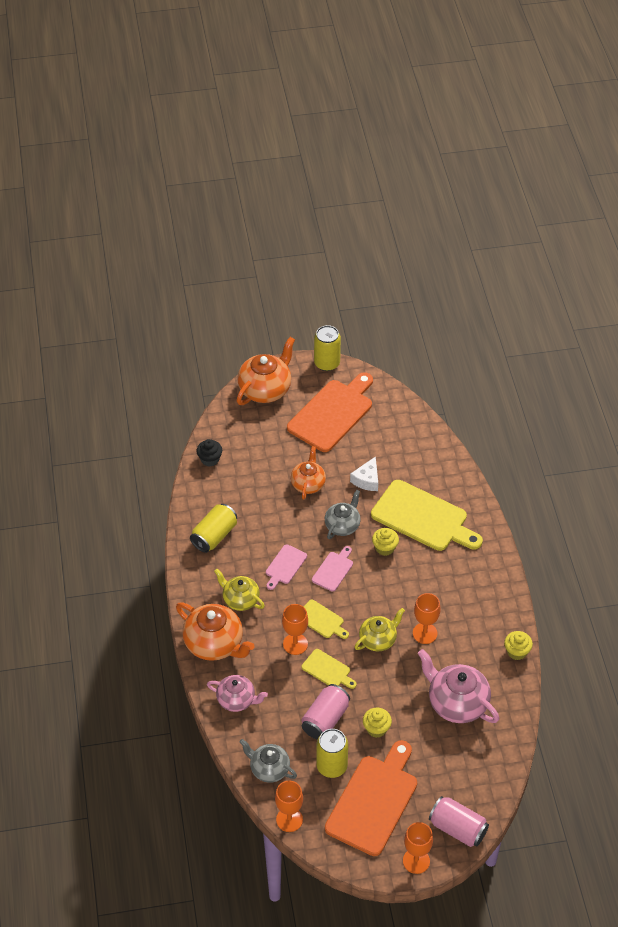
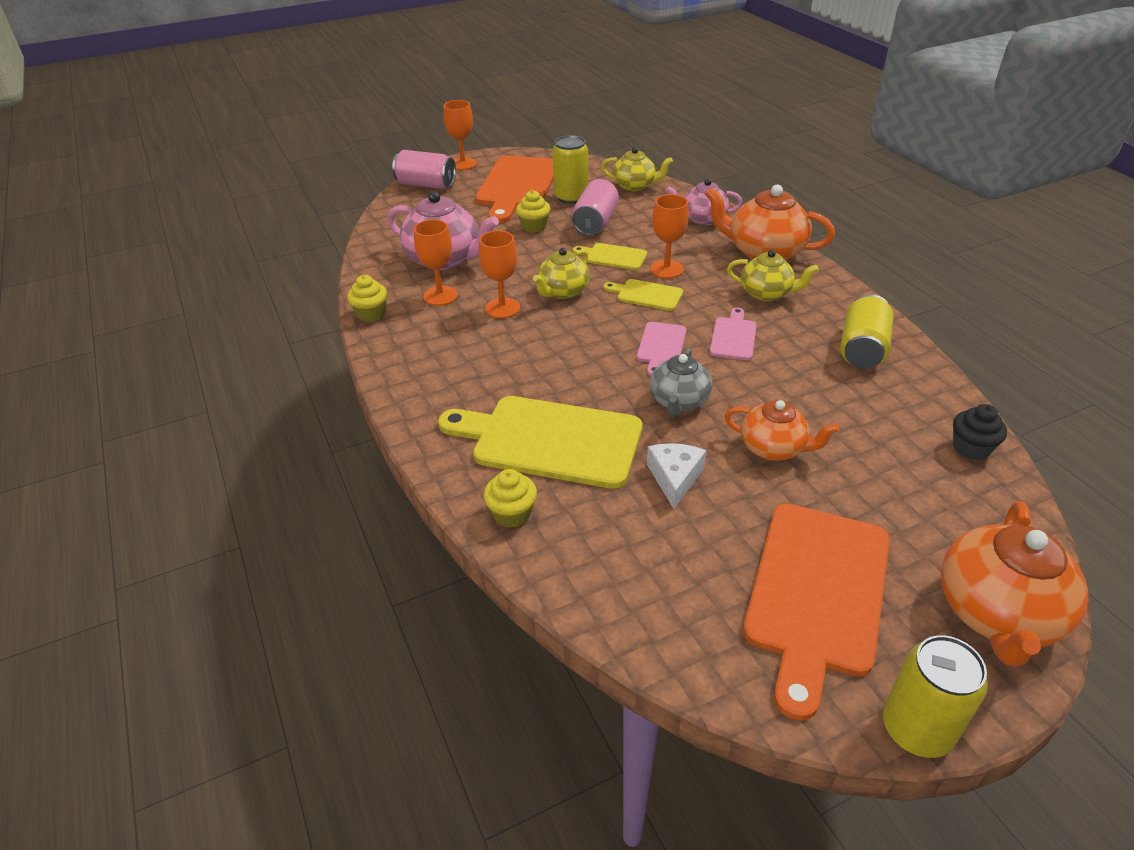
camera: 165 degrees right, 10 degrees down
grey teapot [239,739,297,783] -> yellow teapot [601,147,673,191]
orange goblet [275,781,303,832] -> orange goblet moved to [414,219,458,306]
orange teapot [291,446,326,500] -> orange teapot turned 60 degrees counterclockwise [725,400,839,461]
yellow cupcake [372,528,399,556] -> yellow cupcake moved to [484,469,537,528]

